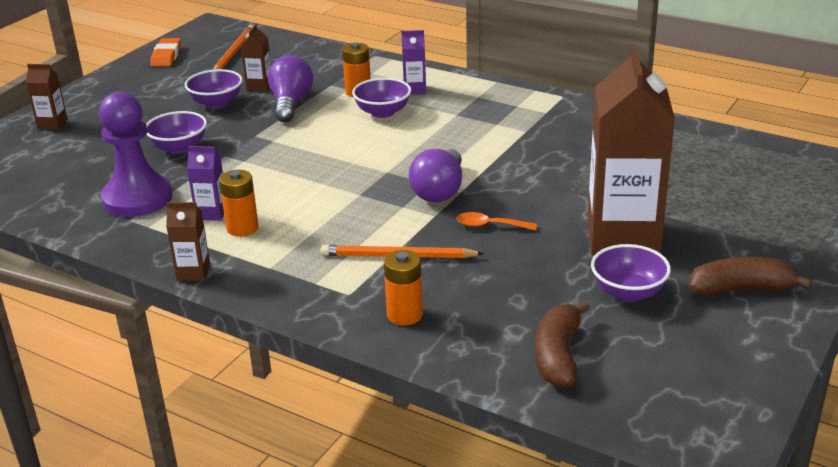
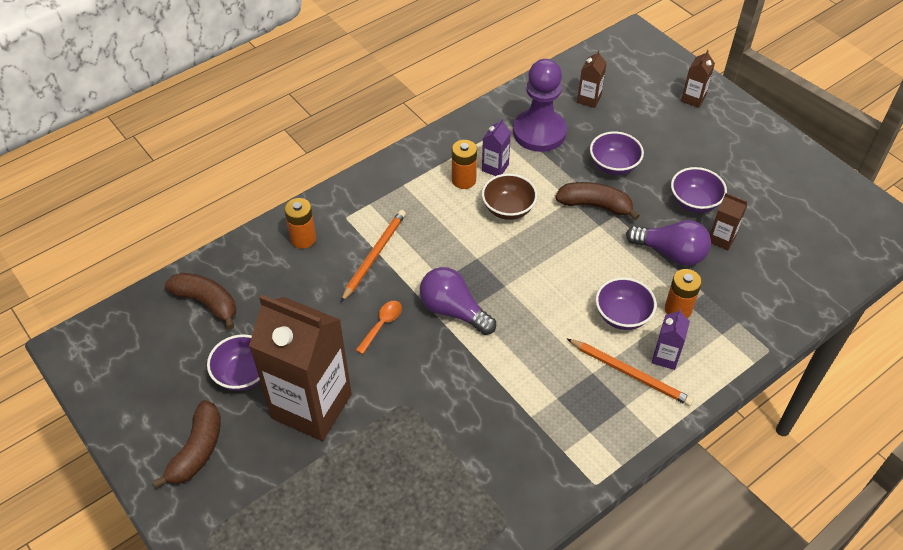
camera: 110 degrees right, 20 degrees up
orange eraser [151,38,181,67] -> none
brown carton [166,202,210,281] -> brown carton moved to [577,50,607,108]
orange pencil [213,25,253,70] -> orange pencil moved to [567,339,694,406]
none -> brown bowl [482,174,537,220]
none -> brown banana [555,182,640,220]

